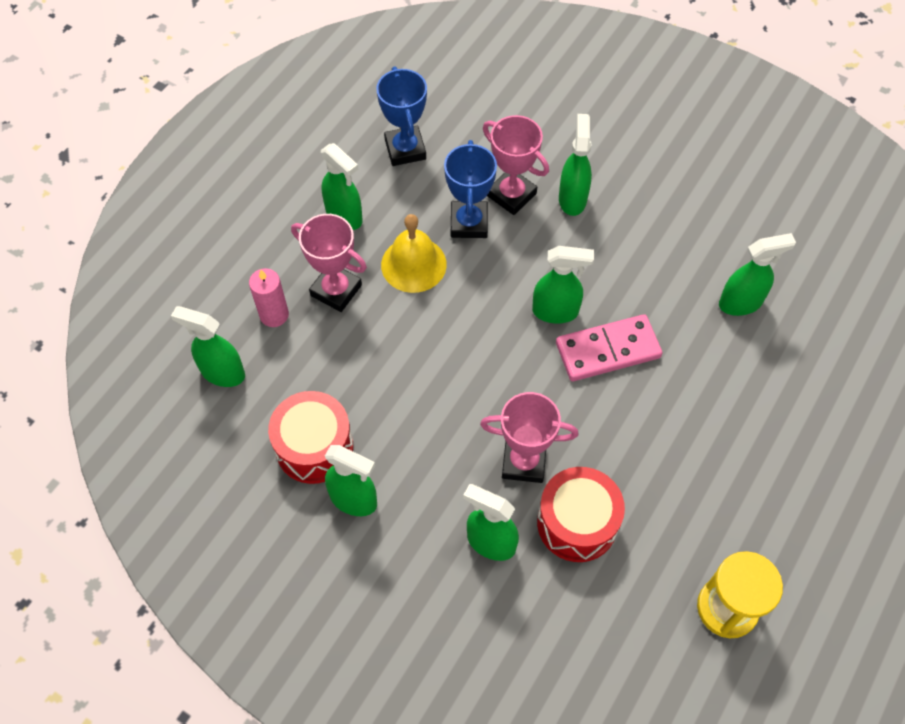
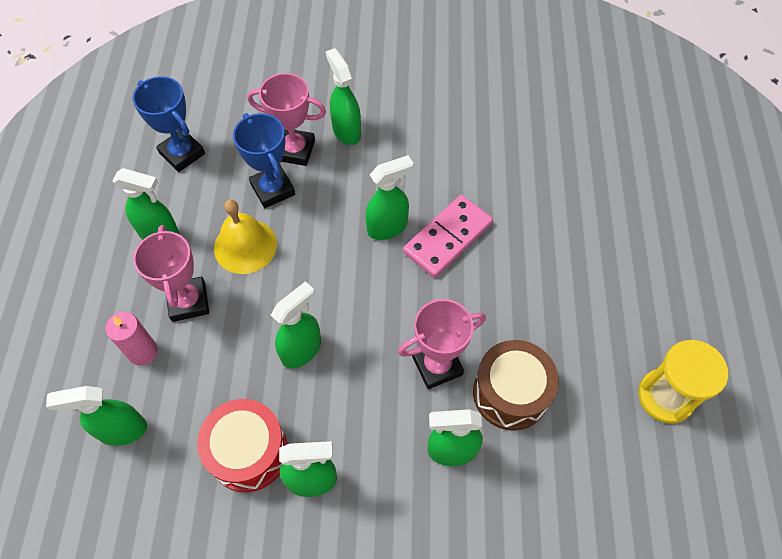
camera: 30 degrees left, 0 degrees up
pink trophy [291,214,367,312] -> pink trophy turned 75 degrees clockwise [133,225,209,322]
red drum [537,467,625,562] -> brown drum [473,340,559,431]
green spray bottle [719,233,796,316] -> green spray bottle moved to [271,281,321,368]

